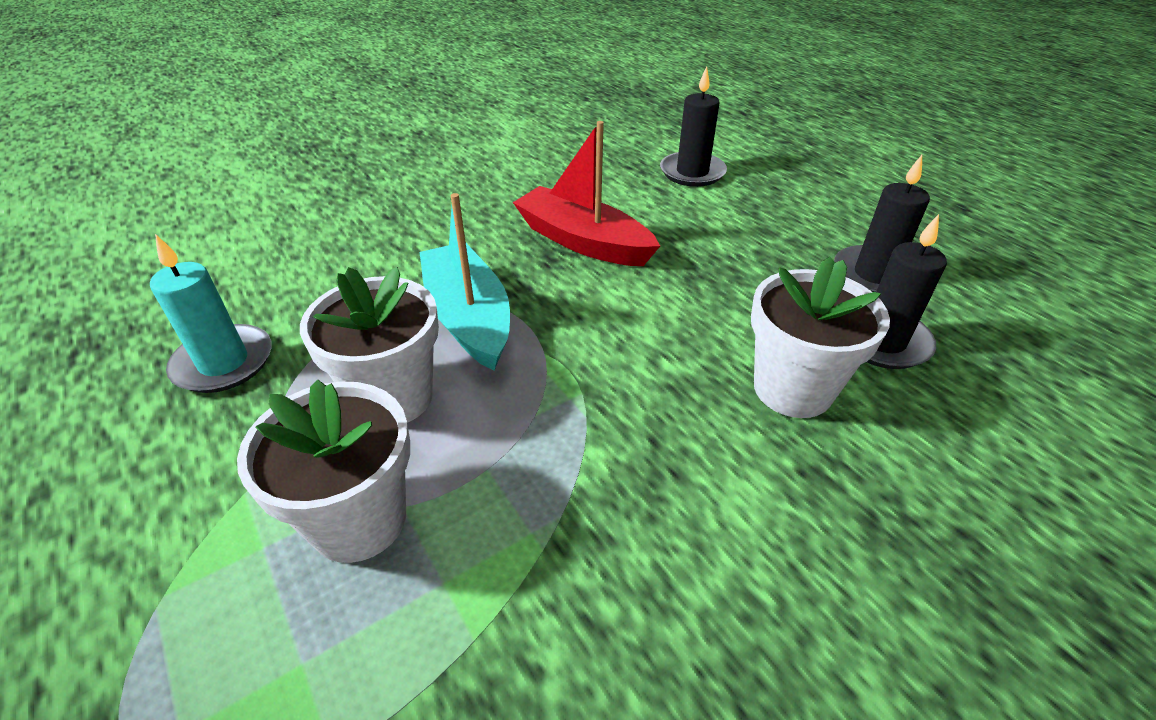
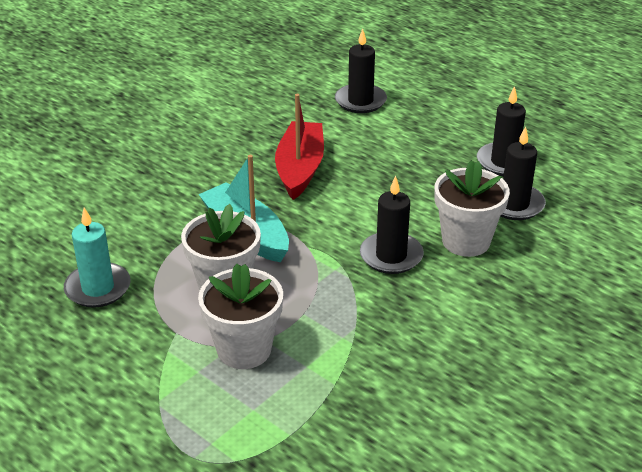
camera: 15 degrees left, 5 degrees down
red boat [513,121,660,266] -> red boat turned 75 degrees clockwise [275,94,324,200]
none -> black candle [360,176,424,274]

